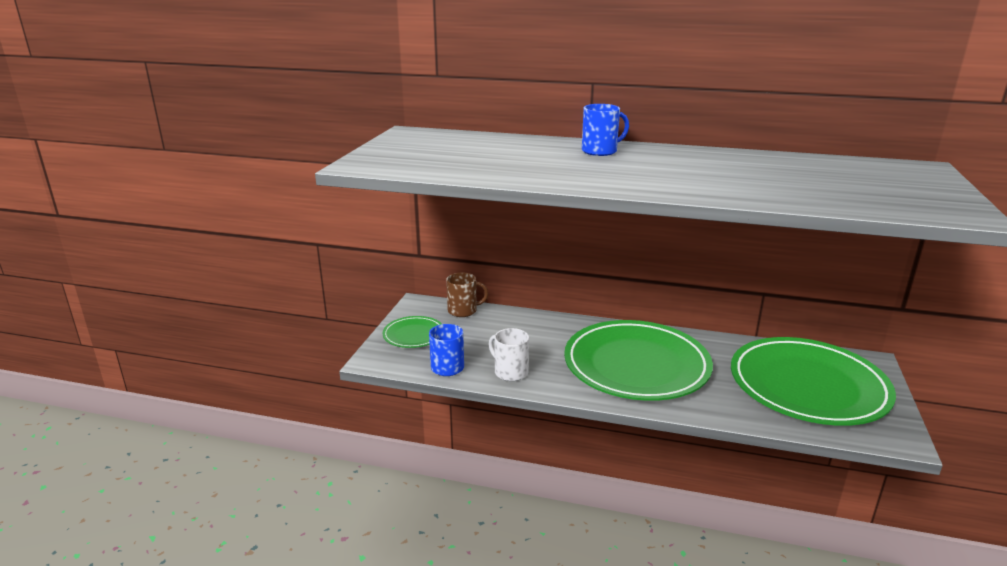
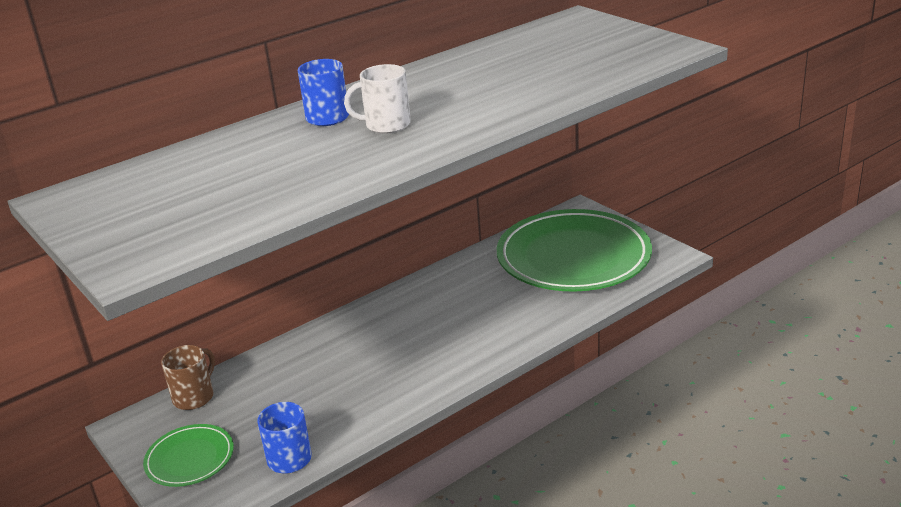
camera: 50 degrees left, 5 degrees up
white mug [489,328,529,381] -> white mug moved to [344,64,411,134]
green plate [564,320,713,401] -> none

